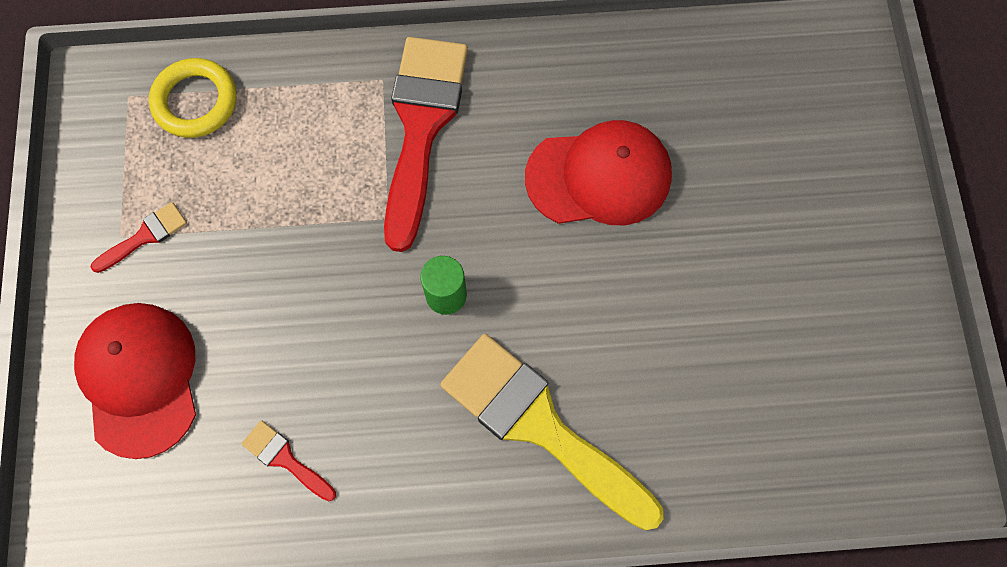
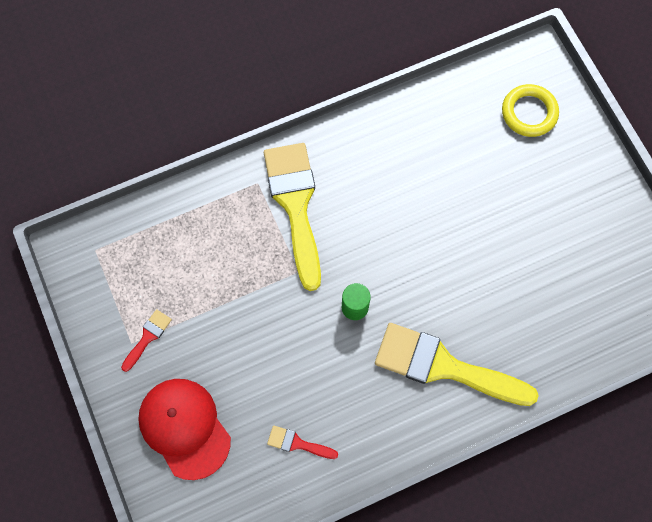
camera: 20 degrees left, 0 degrees up
yellow ring [149,58,237,138] -> yellow ring moved to [502,84,559,137]
red brush [384,37,468,252] -> yellow brush [264,143,321,291]
red cap [525,120,672,225] -> none

